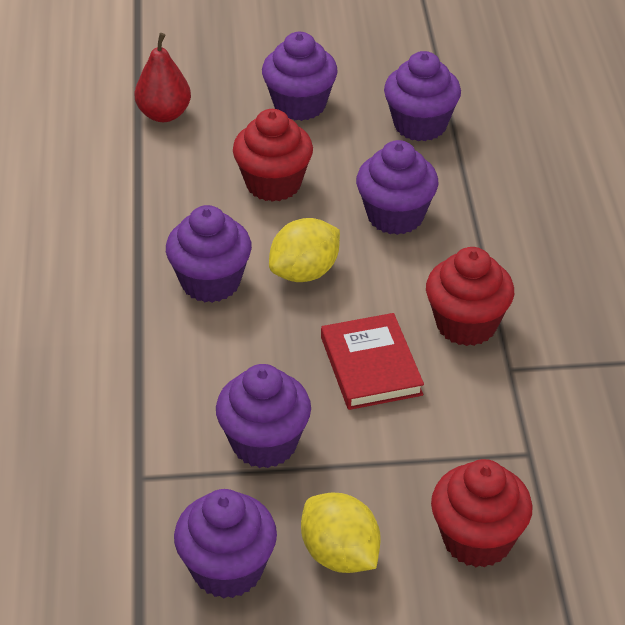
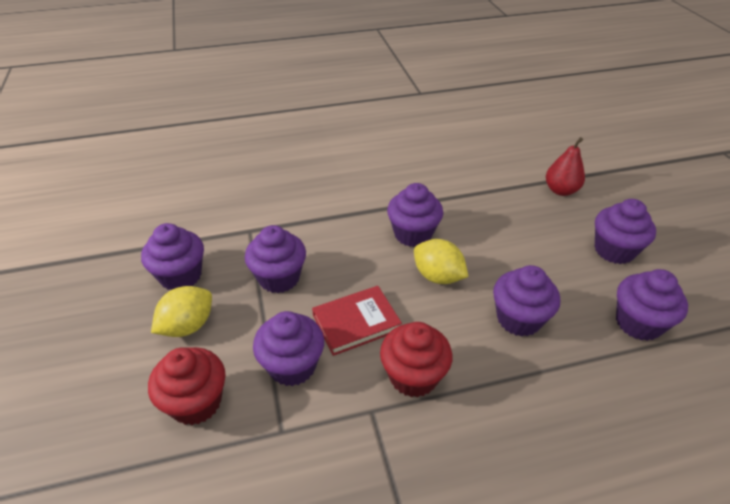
camera: 80 degrees right, 0 degrees up
red cupcake [233,109,313,202] -> none
none -> purple cupcake [253,311,324,386]

